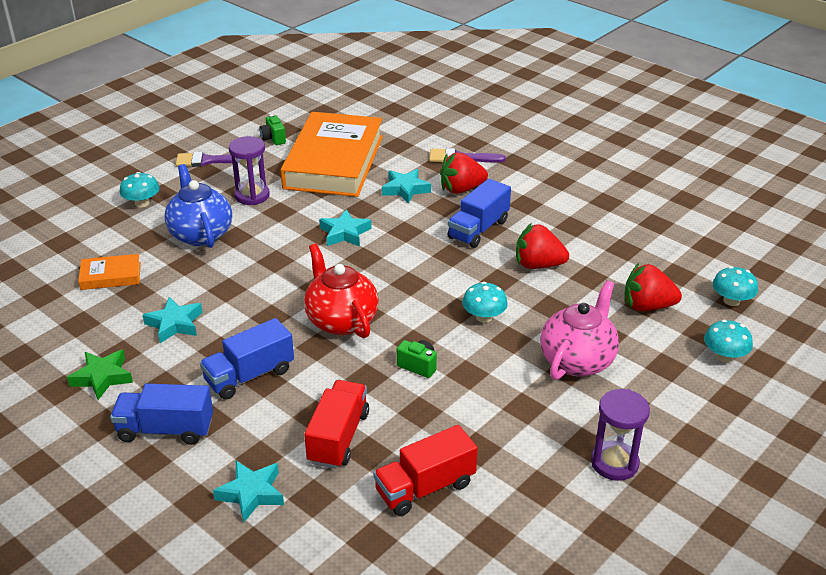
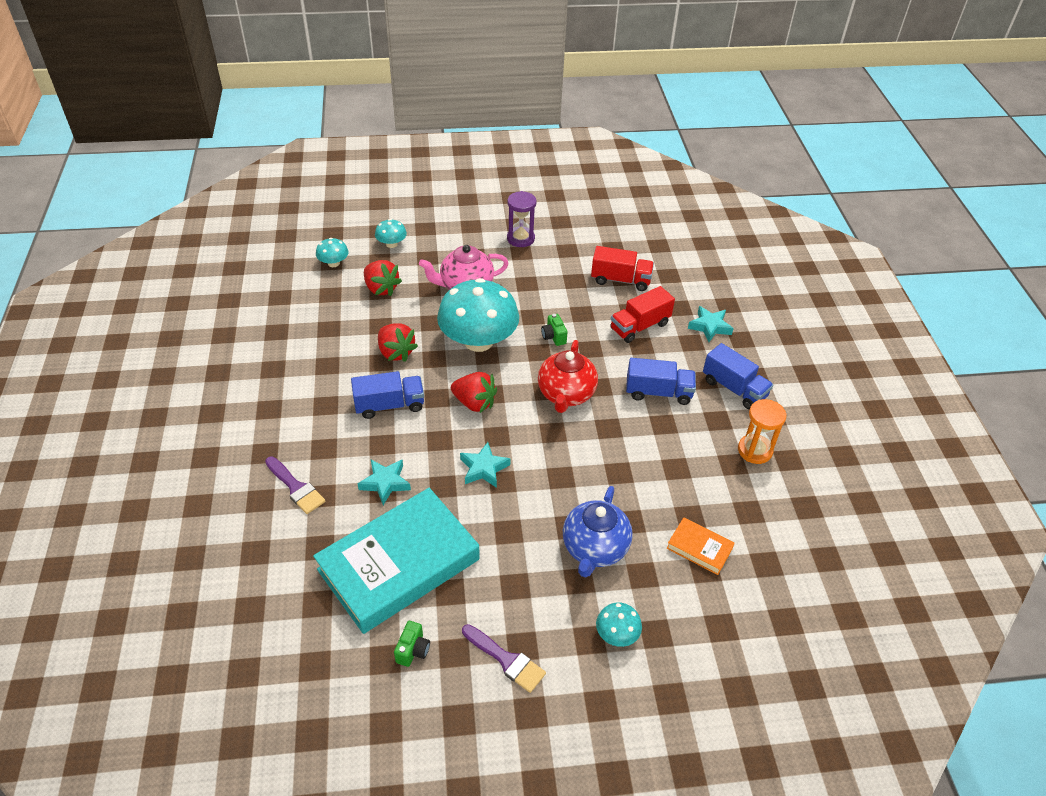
camera: 140 degrees left, 10 degrees up
green star [67,349,133,400] -> orange hourglass [738,399,787,464]
turquoise star [142,297,203,343] -> none
purple hourglass [229,136,270,205] -> none
orange book [280,112,383,197] -> turquoise book [313,488,480,634]
red strawberry [440,152,488,194] -> red strawberry moved to [451,372,497,413]
turquoise mushroom [462,282,508,323] -> turquoise mushroom [437,278,519,352], size x2.29

